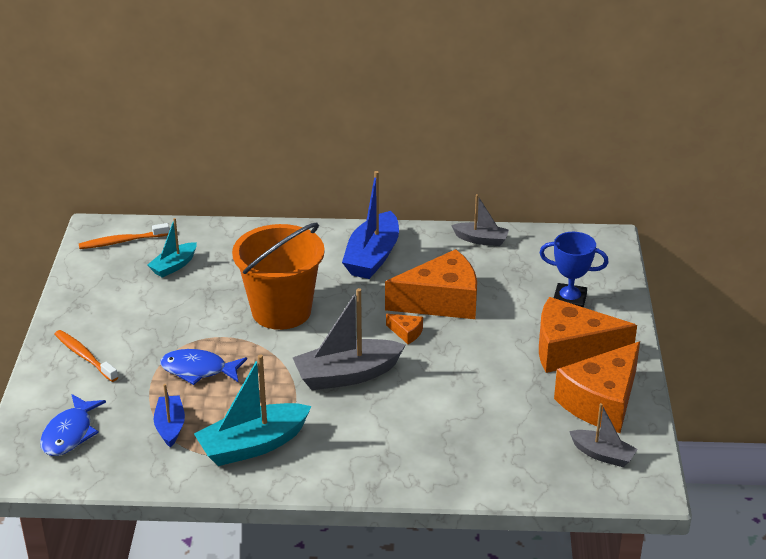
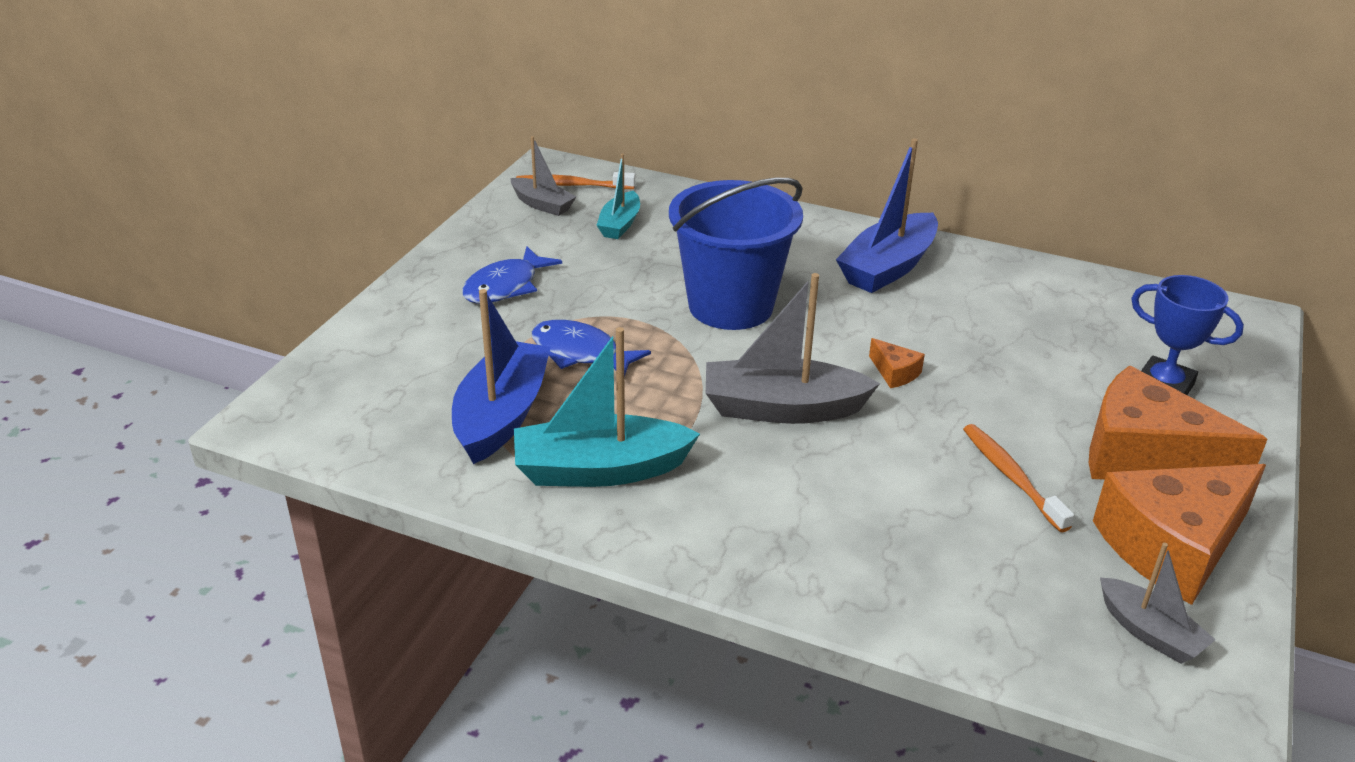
camera: 20 degrees right, 0 degrees up
blue fish [40,394,106,456] -> blue fish moved to [462,246,562,304]
orange toothbrush [54,330,118,382] -> orange toothbrush moved to [963,424,1074,532]
turquoise boat [148,218,197,278] -> turquoise boat turned 45 degrees counterclockwise [597,154,640,239]
blue boat [153,384,185,448] -> blue boat [452,289,551,464], size x1.74
orange bucket [232,223,325,330] -> blue bucket [669,178,803,330]
orange cheese [385,249,477,319] -> none
grey boat [451,194,509,246] -> grey boat moved to [511,136,576,216]

